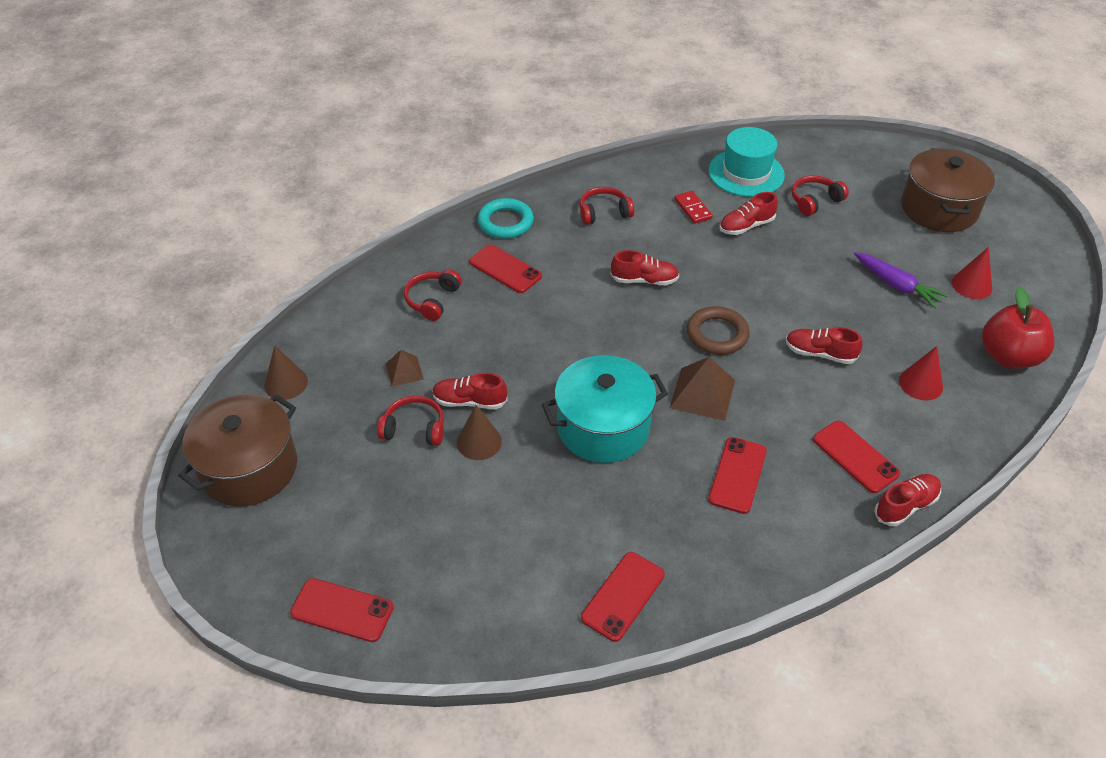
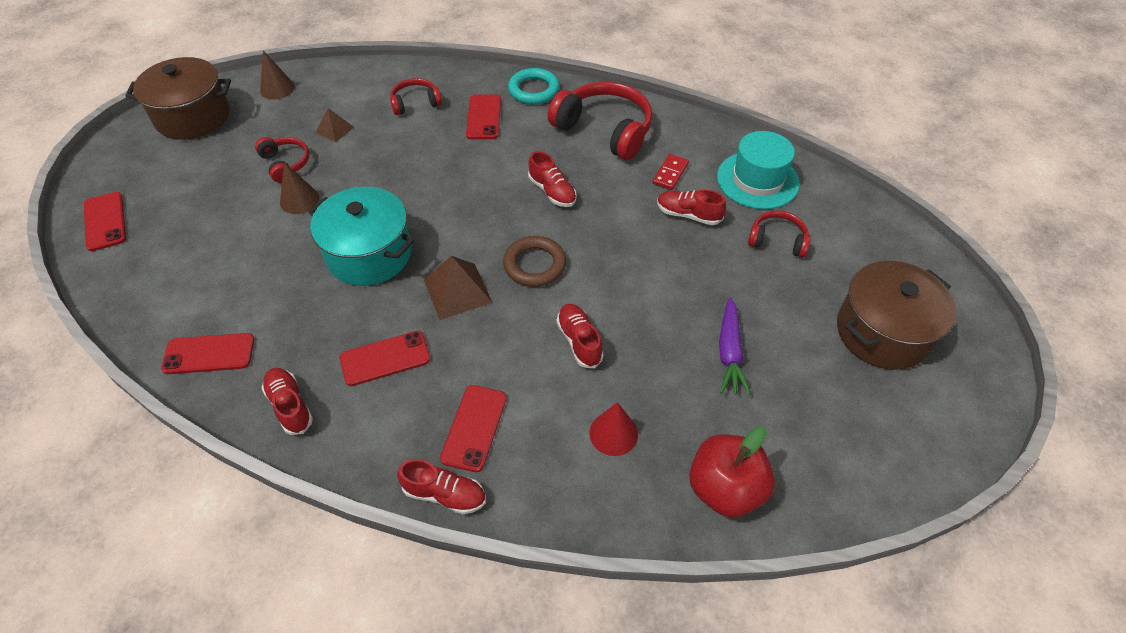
camera: 50 degrees right, 5 degrees up
red shoe [432,373,508,409] -> red shoe moved to [262,368,313,435]
red headphones [580,187,634,225] -> red headphones [548,82,653,160], size x1.88
red cone [952,247,992,299] -> none

